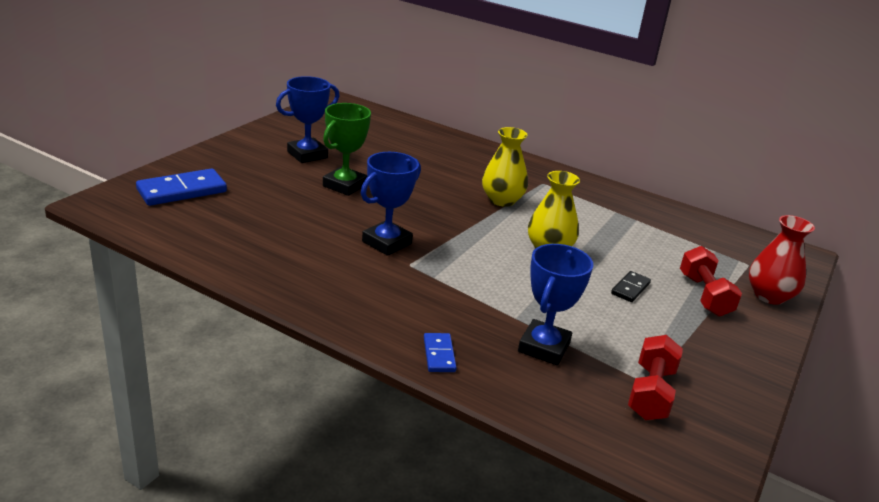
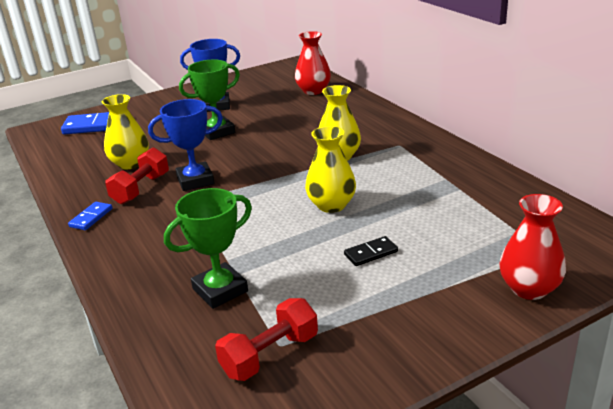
camera: 35 degrees right, 0 degrees up
blue domino [424,333,457,372] -> blue domino moved to [68,202,112,230]
blue trophy [518,244,594,366] -> green trophy [164,188,252,309]
red dumbbell [680,246,742,317] -> red dumbbell moved to [105,147,169,204]
none -> yellow vase [102,94,149,169]
none -> red vase [295,31,331,95]

